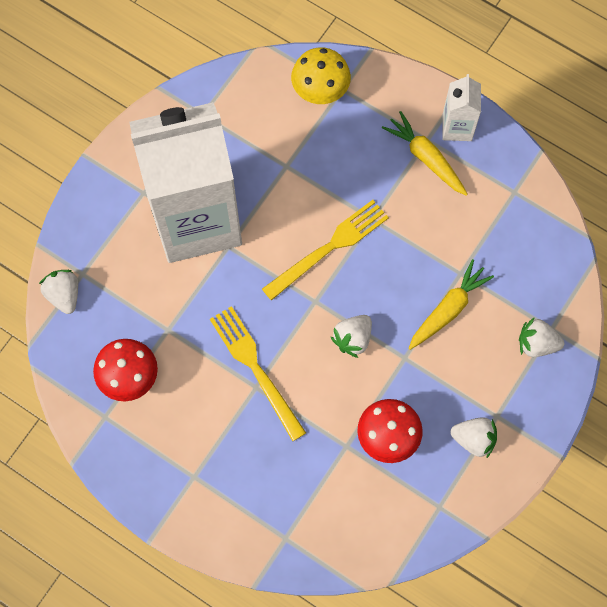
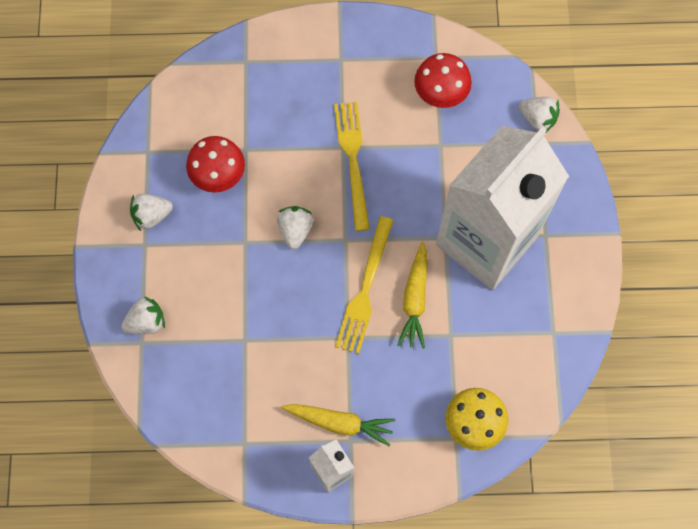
camera: 145 degrees right, 0 degrees up
yellow fork [210,306,306,441] -> yellow fork turned 120 degrees counterclockwise [334,102,370,231]
yellow carrot [409,259,494,350] -> yellow carrot moved to [397,242,427,349]

